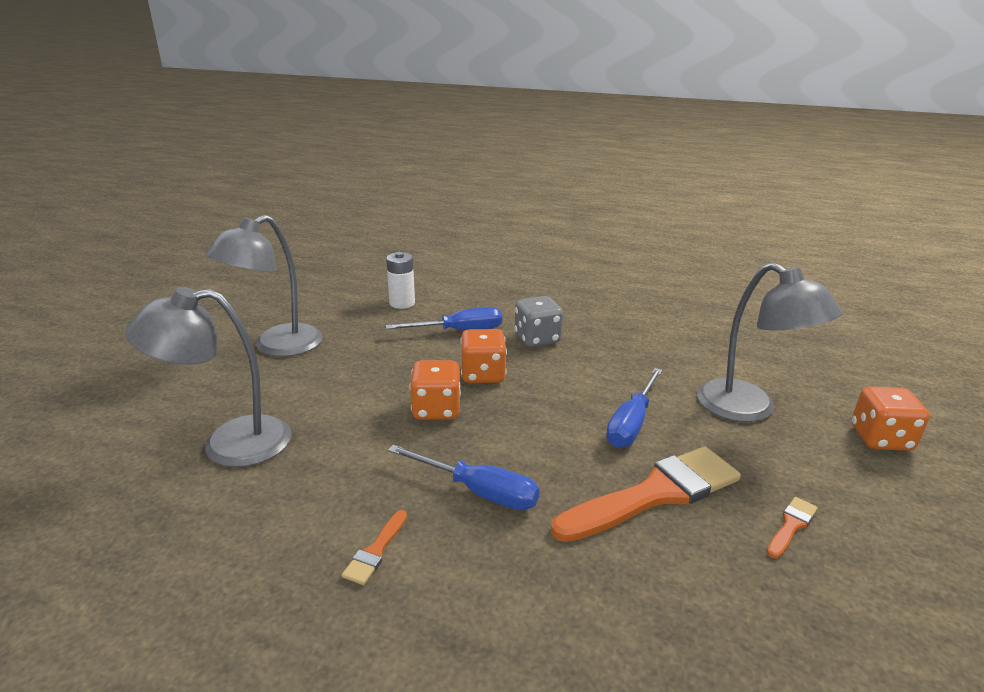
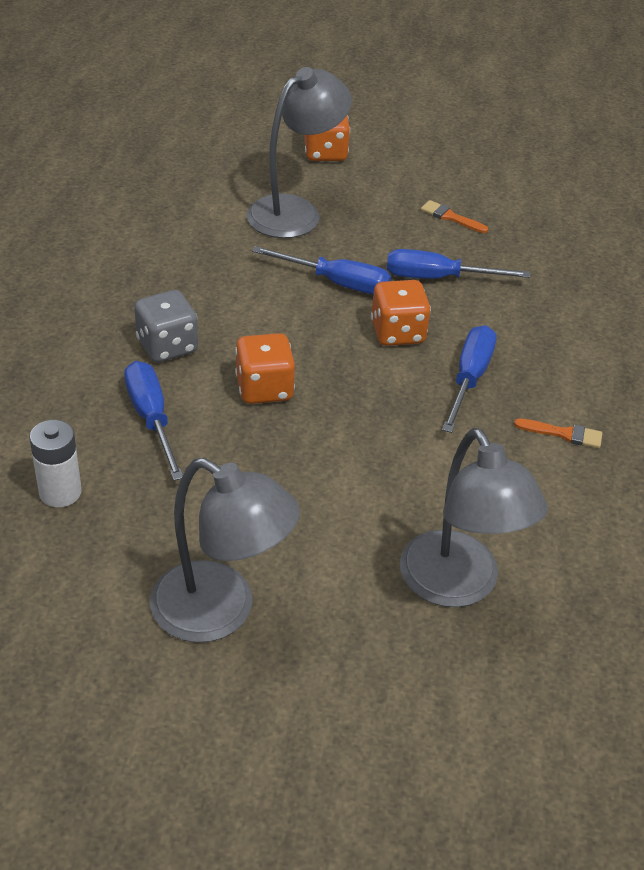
camera: 100 degrees left, 15 degrees up
orange dice [410,360,461,420] -> orange dice moved to [371,280,431,346]
orange brush [551,446,741,542] -> blue screwdriver [387,249,530,279]

